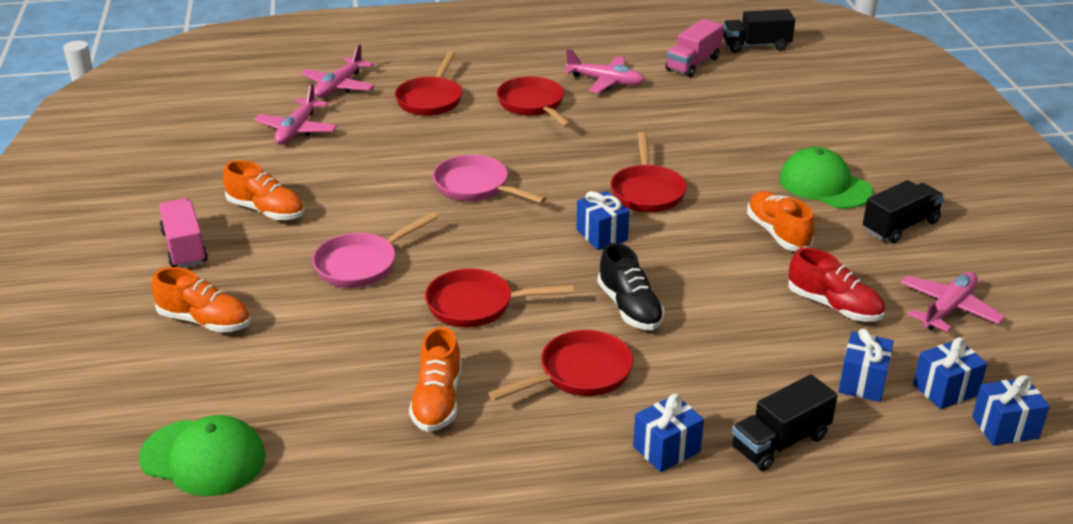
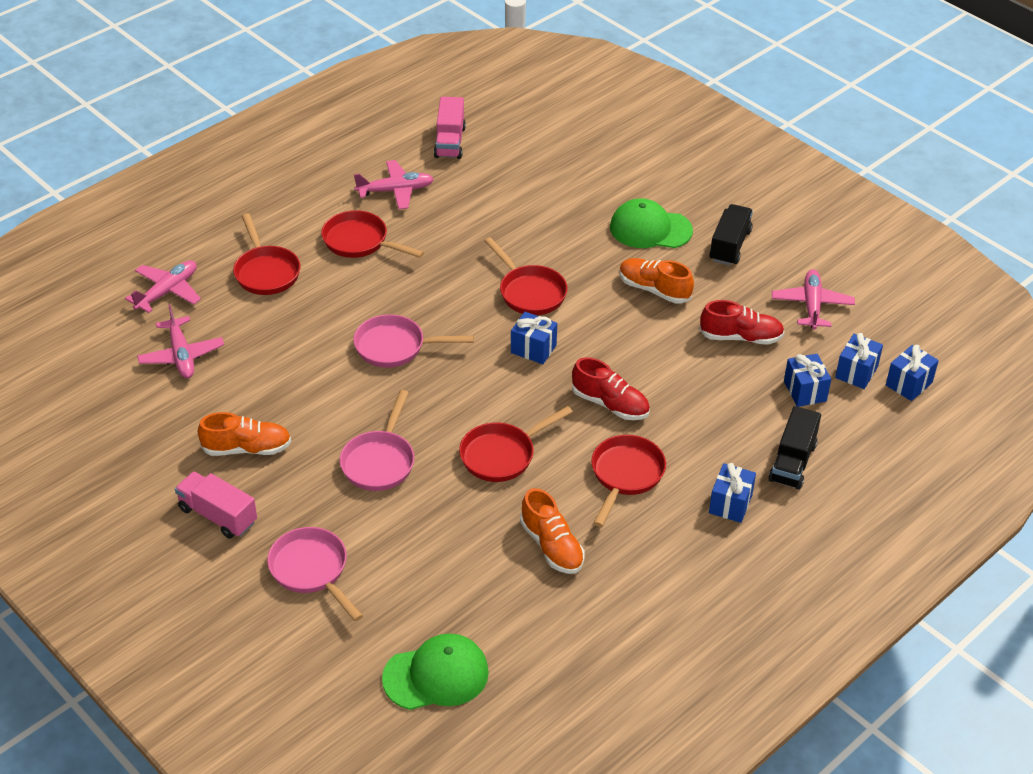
camera: 35 degrees left, 10 degrees up
orange shoe [152,267,251,333] -> pink pan [267,527,363,621]
pink plane [301,44,375,98] -> pink plane turned 135 degrees counterclockwise [125,260,201,313]
black shoe [598,243,665,330] -> red shoe [572,357,650,420]
black truck [723,9,795,53] -> none

